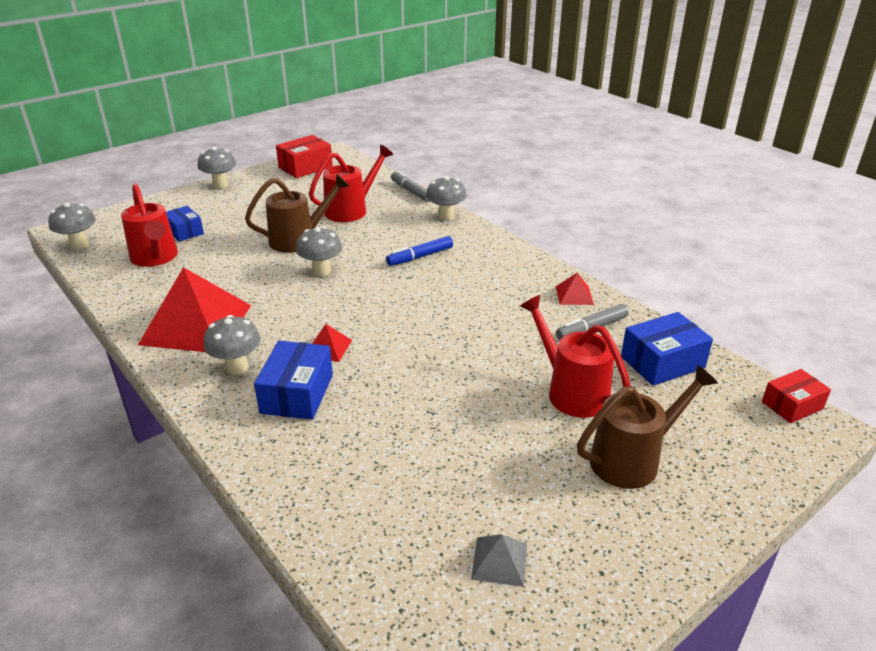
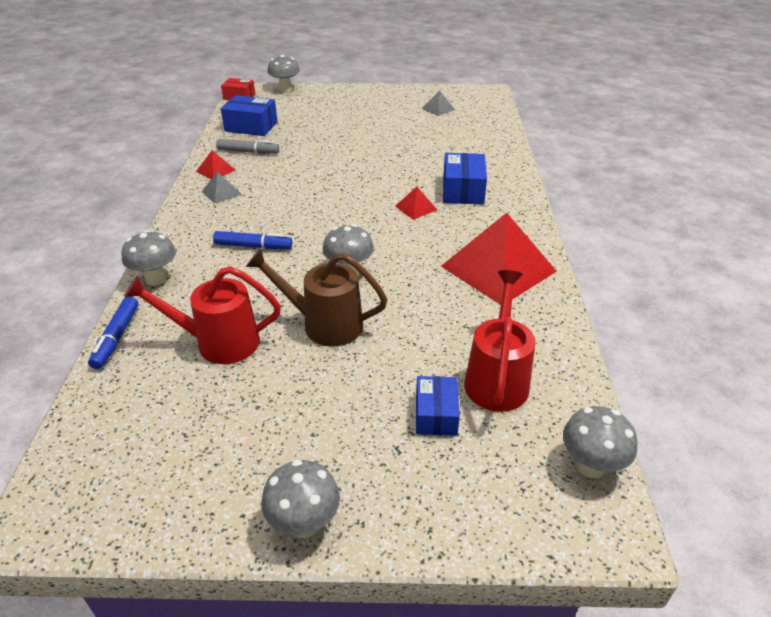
camera: 140 degrees left, 5 degrees up
grey mushroom [203,315,261,374] -> grey mushroom moved to [267,55,300,92]
blue box [254,341,333,420] -> blue box turned 45 degrees counterclockwise [443,153,487,204]
red box [276,135,333,178] -> none
grey marker [391,171,430,202] -> blue marker [88,297,139,369]
red watering can [520,295,630,418] -> none
brown watering can [577,365,718,489] -> none
none -> grey pyramid [202,172,242,204]

